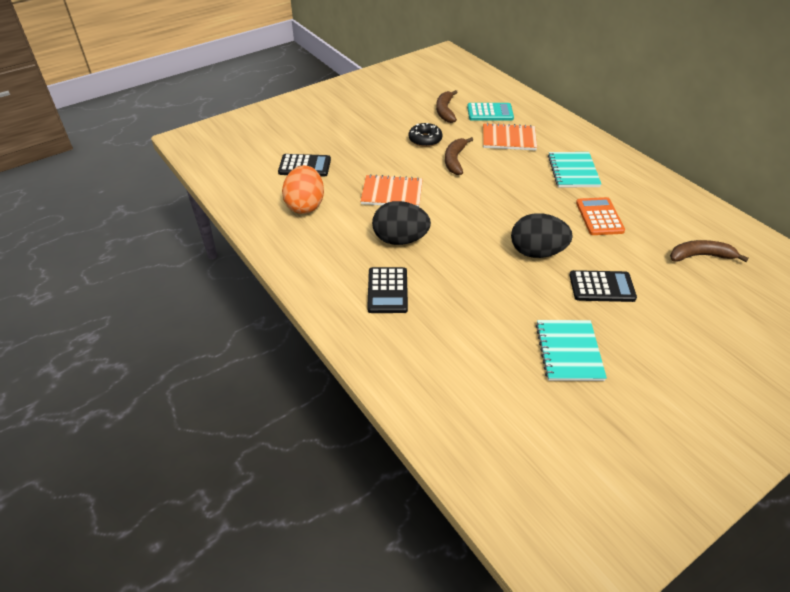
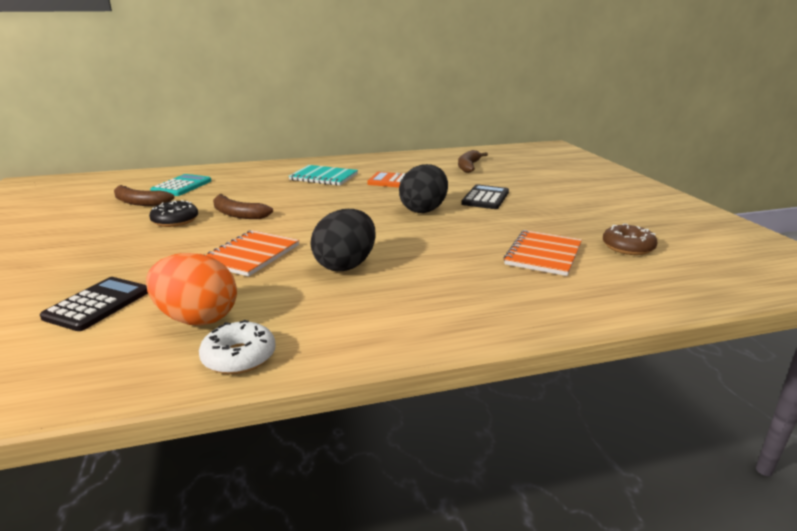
camera: 70 degrees left, 20 degrees down
black calculator [367,267,408,313] -> none
orange notebook [483,123,537,150] -> orange notebook moved to [504,230,582,276]
turquoise notebook [536,320,607,381] -> none
none -> white donut [199,320,276,374]
none -> brown donut [603,223,658,255]

